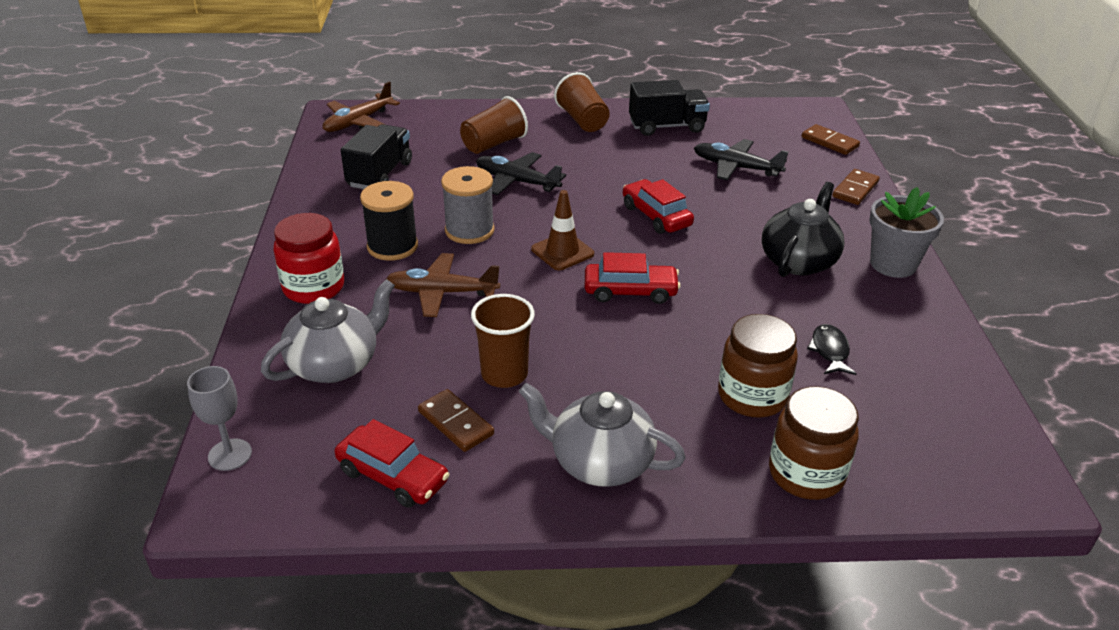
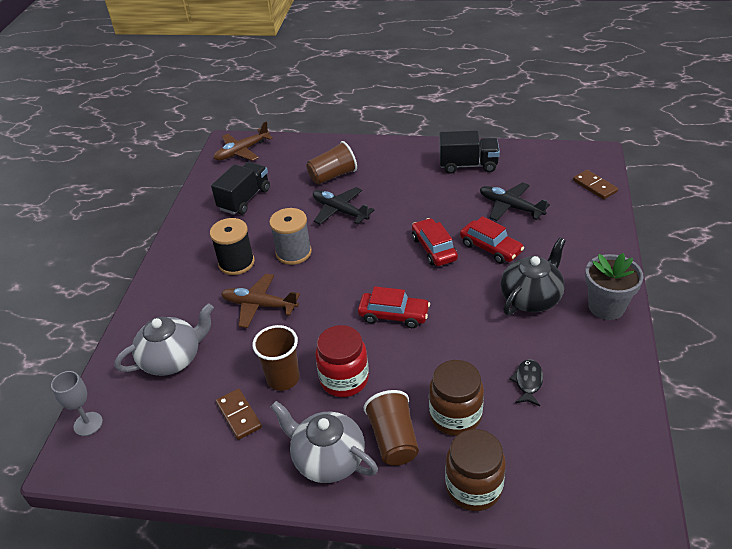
camera: 15 degrees right, 5 degrees up
red jar [273,213,344,304] -> red jar moved to [315,325,369,397]
red car [335,419,450,508] -> red car moved to [460,216,524,264]
brown traffic cone [531,190,594,270] -> none
brown cup [554,72,610,132] -> brown cup moved to [364,390,419,466]
brown domino [832,169,880,205] -> none

